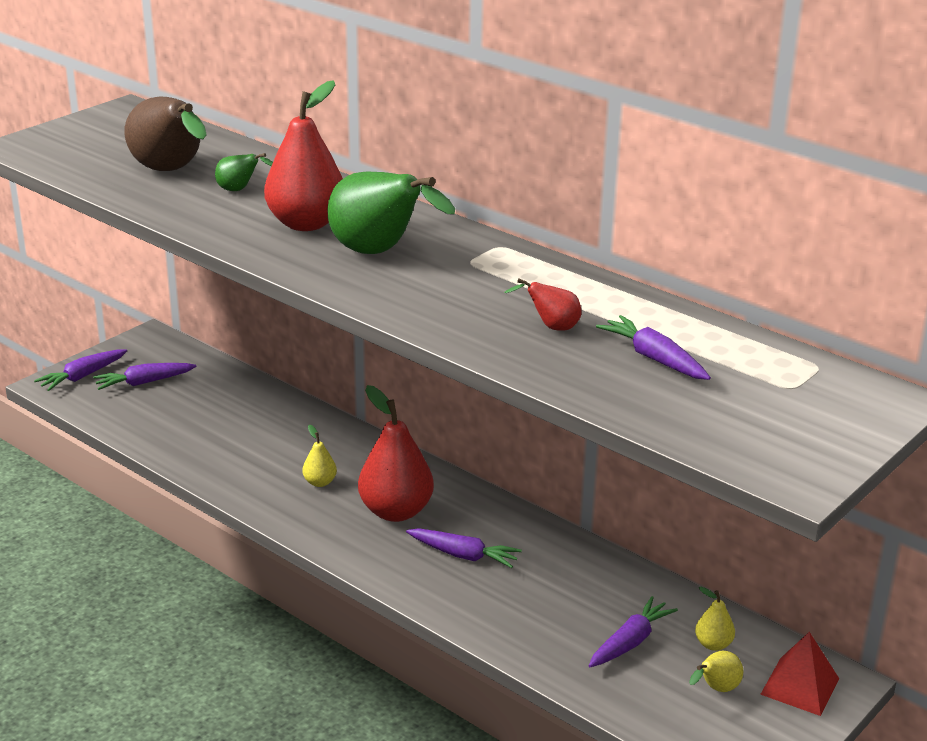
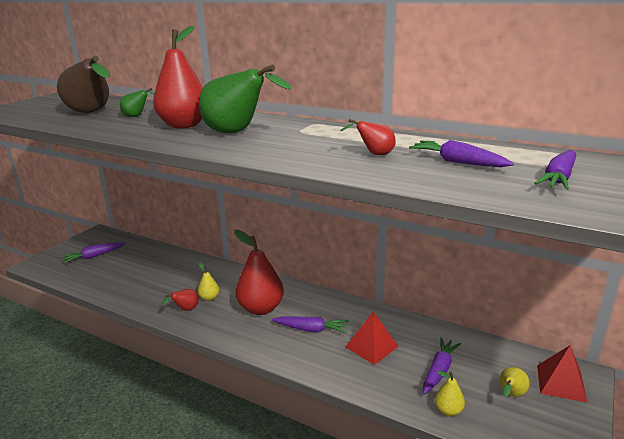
camera: 10 degrees left, 5 degrees down
purple carrot [34,349,127,391] -> purple carrot moved to [534,150,576,190]
yellow pear [695,587,735,651] -> yellow pear moved to [435,370,465,416]
none -> red pear [161,289,199,311]
none -> red pyramid [346,312,399,365]

